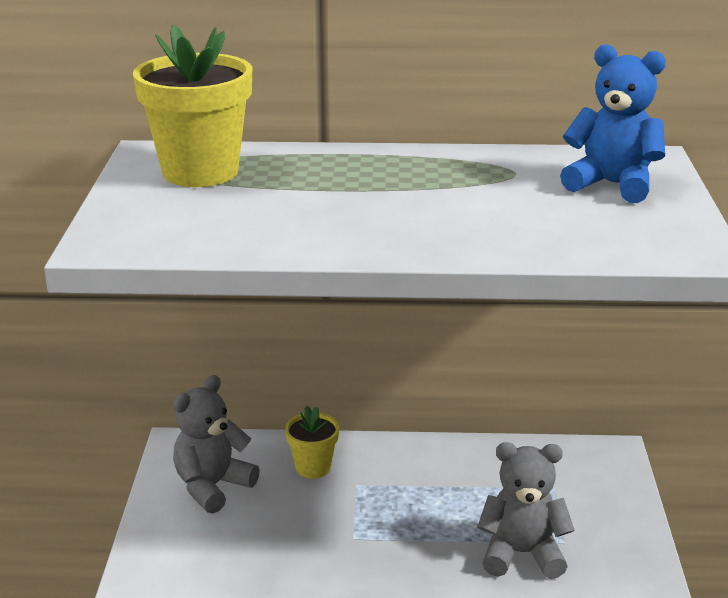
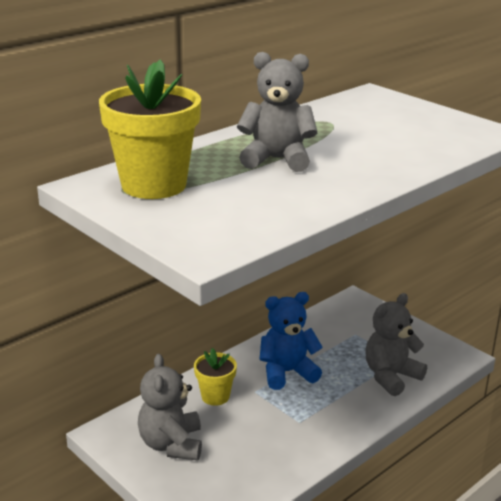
camera: 45 degrees left, 0 degrees up
blue teddy bear [560,44,666,203] -> blue teddy bear moved to [259,292,323,390]
none -> grey teddy bear [237,52,317,172]

